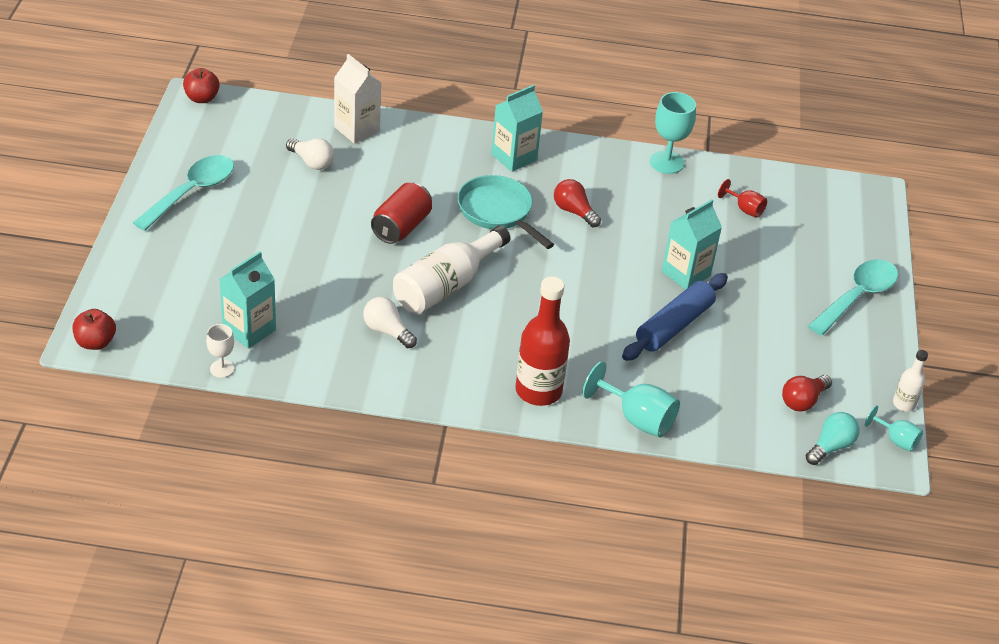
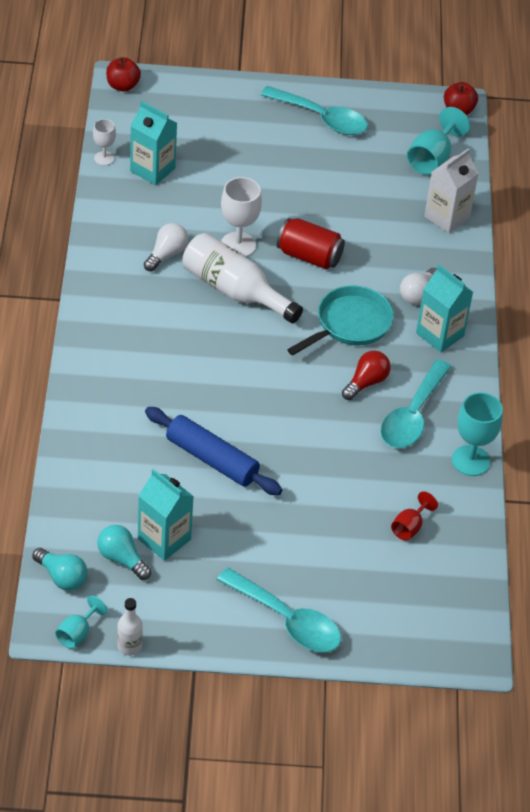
camera: 85 degrees right, 5 degrees up
white light bulb [286,138,334,170] -> white light bulb moved to [400,268,437,305]
red bottle [516,276,570,406] -> none
turquoise goblet [583,361,680,437] -> turquoise goblet moved to [407,107,470,175]
turquoise carton [662,199,722,290] -> turquoise carton moved to [138,469,194,561]
red light bulb [782,375,832,411] -> turquoise light bulb [97,525,151,580]
none -> white goblet [221,177,262,257]
none -> turquoise spoon [380,359,452,448]

